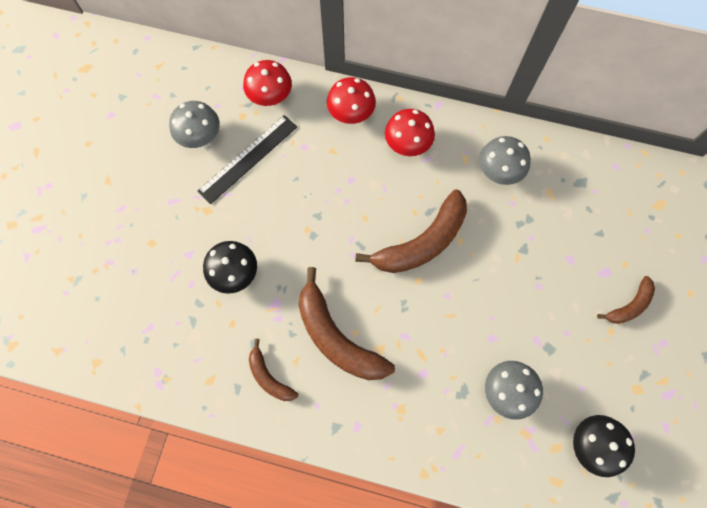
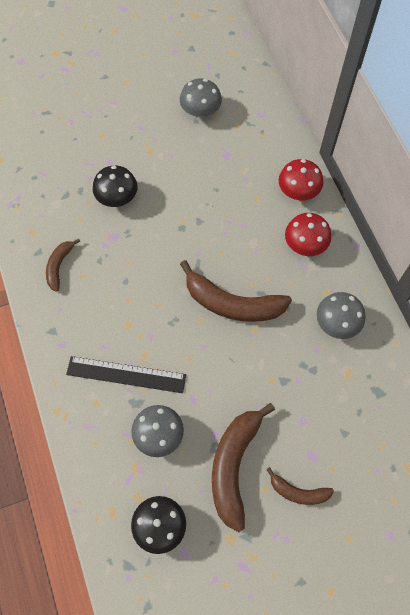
camera: 55 degrees right, 5 degrees down
black ruler [197,115,297,204] -> black ruler moved to [66,356,186,393]
red mushroom [243,60,292,106] -> none
brown banana [299,267,395,380] -> brown banana moved to [212,403,275,532]

